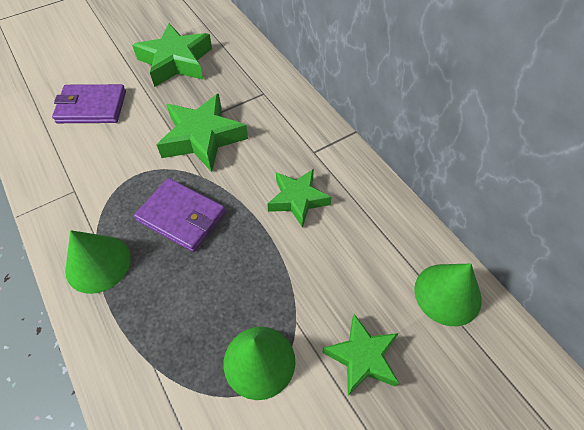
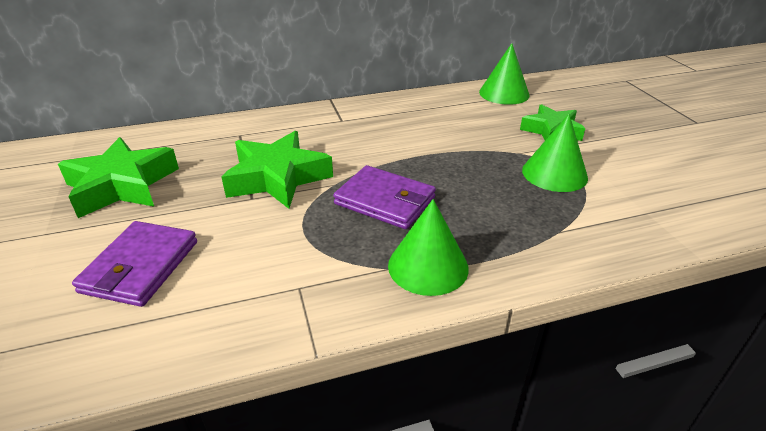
camera: 75 degrees left, 20 degrees down
purple wallet [134,178,226,252] -> purple wallet turned 75 degrees clockwise [333,165,436,229]
green star [267,169,332,228] -> none

